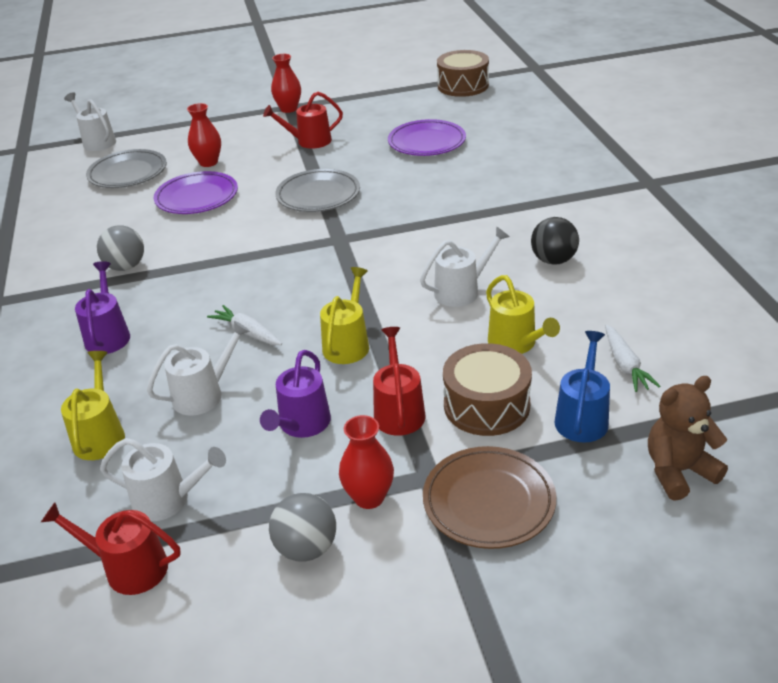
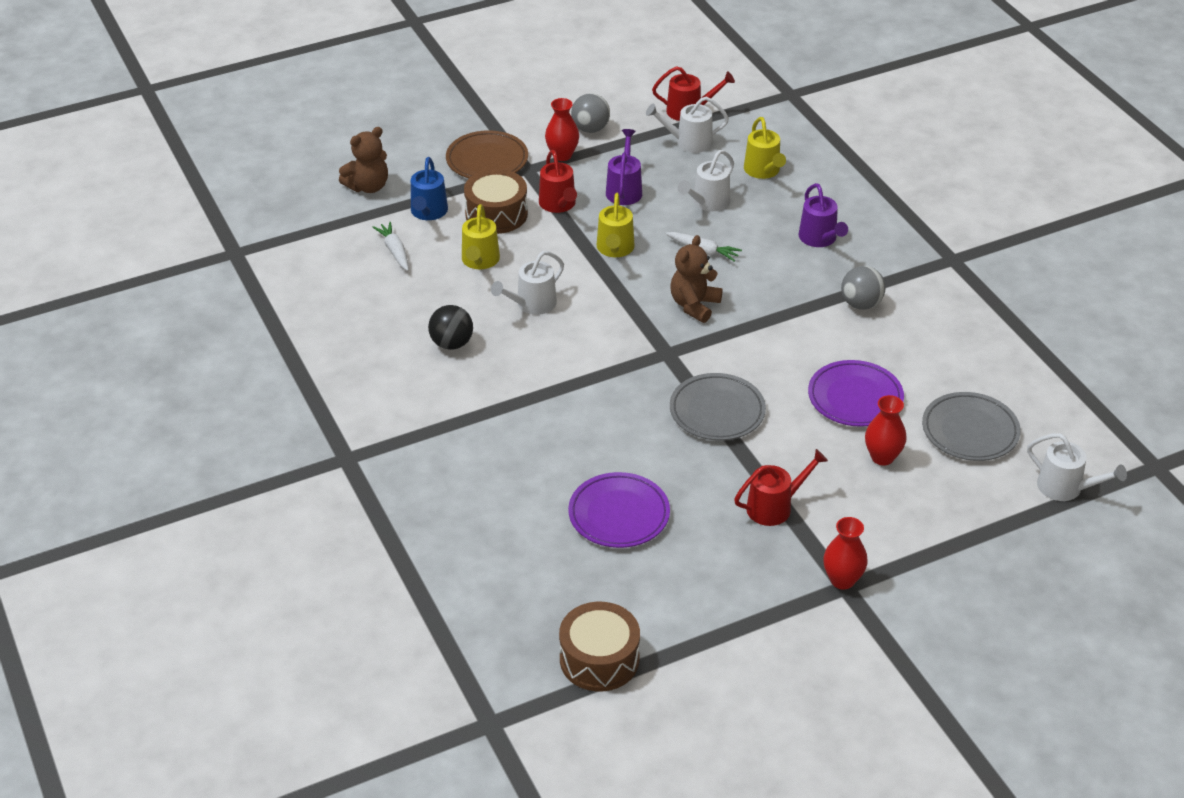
camera: 165 degrees right, 5 degrees up
yellow watering can [486,275,560,354] -> yellow watering can turned 135 degrees counterclockwise [462,204,500,269]
none -> brown teddy bear [671,235,723,323]

